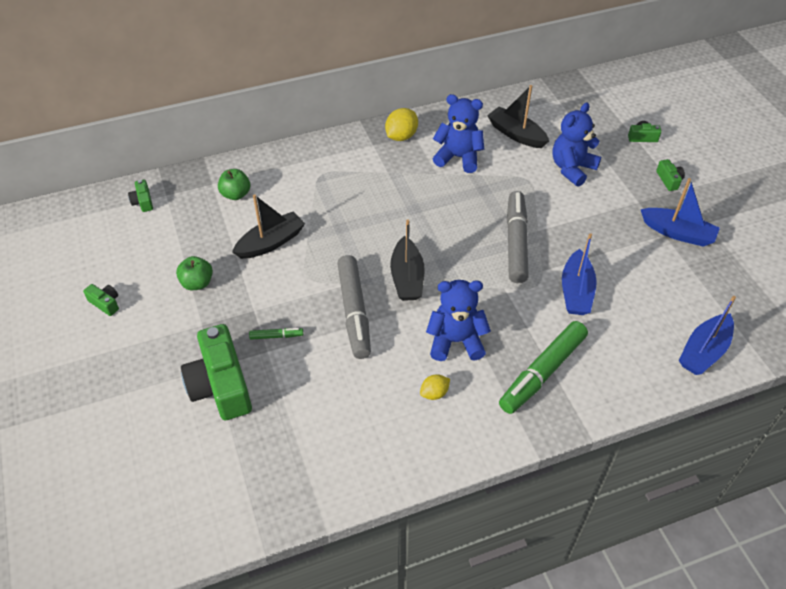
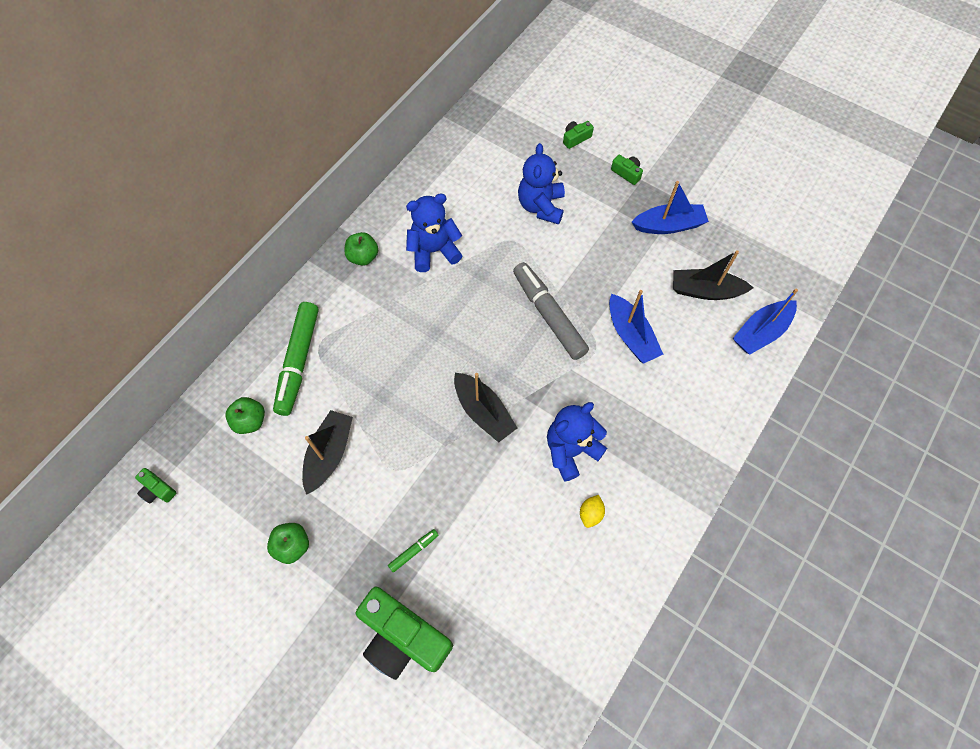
camera: 35 degrees left, 15 degrees up
green camera [83,284,119,316] -> none
grey marker [337,255,371,359] -> none
yellow lemon [385,108,418,141] -> green apple [344,232,378,266]
black boat [487,85,549,148] -> black boat moved to [673,250,753,300]
green marker [499,321,588,414] -> green marker moved to [273,302,319,416]
blue boat [679,296,736,375] -> blue boat turned 45 degrees clockwise [733,289,798,354]

